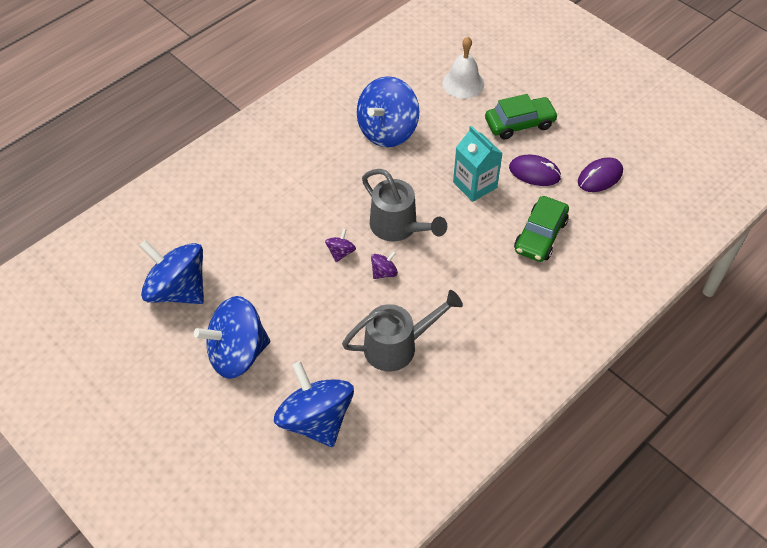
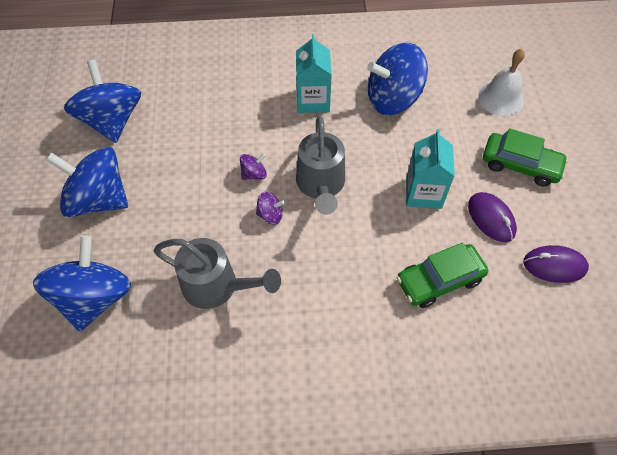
camera: 40 degrees right, 5 degrees up
none -> turquoise carton [296,34,332,113]

